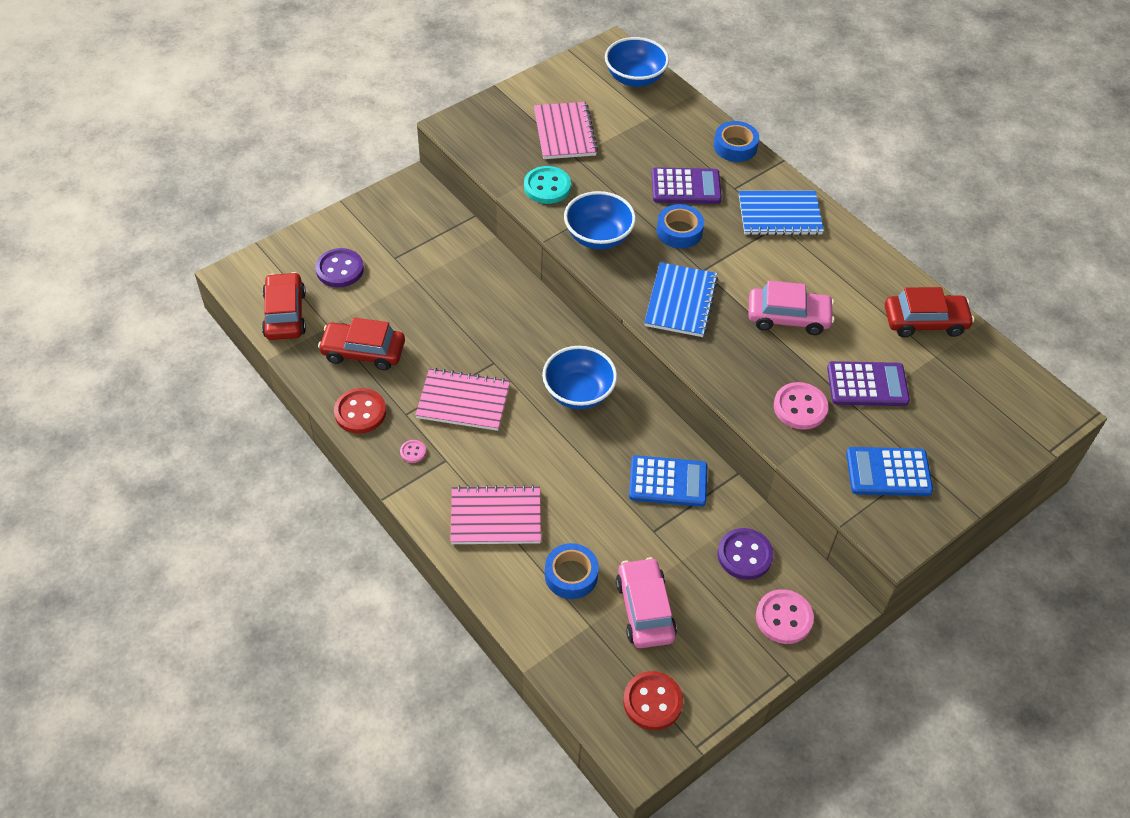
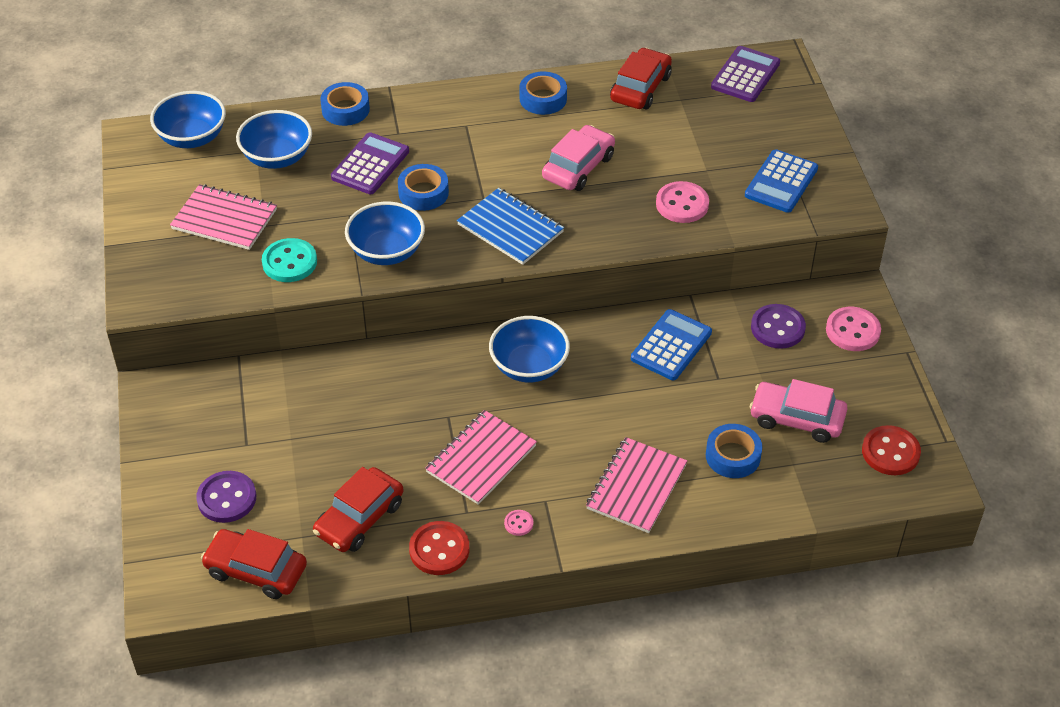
camera: 60 degrees left, 5 degrees down
blue notebook [739,191,824,235] -> none
purple calculator [827,361,910,406] -> purple calculator moved to [711,46,780,102]
none -> blue bowl [236,110,312,169]
none -> blue tape [520,72,567,115]

